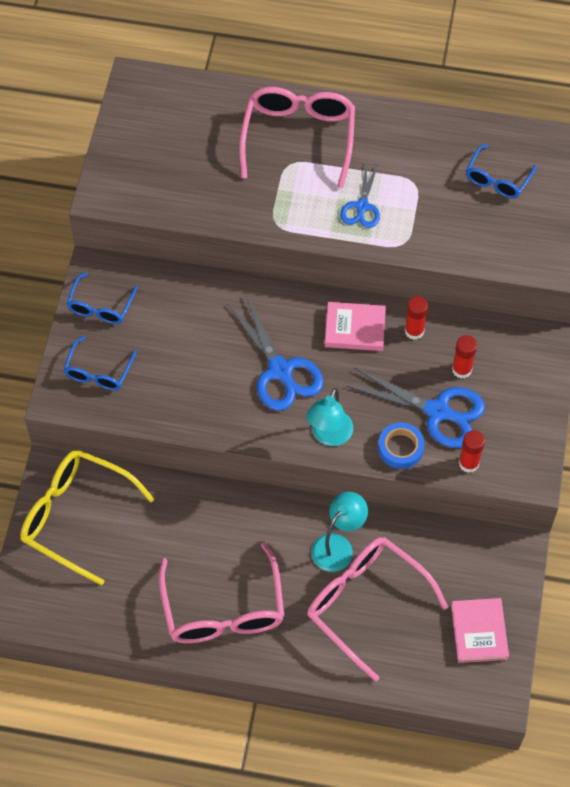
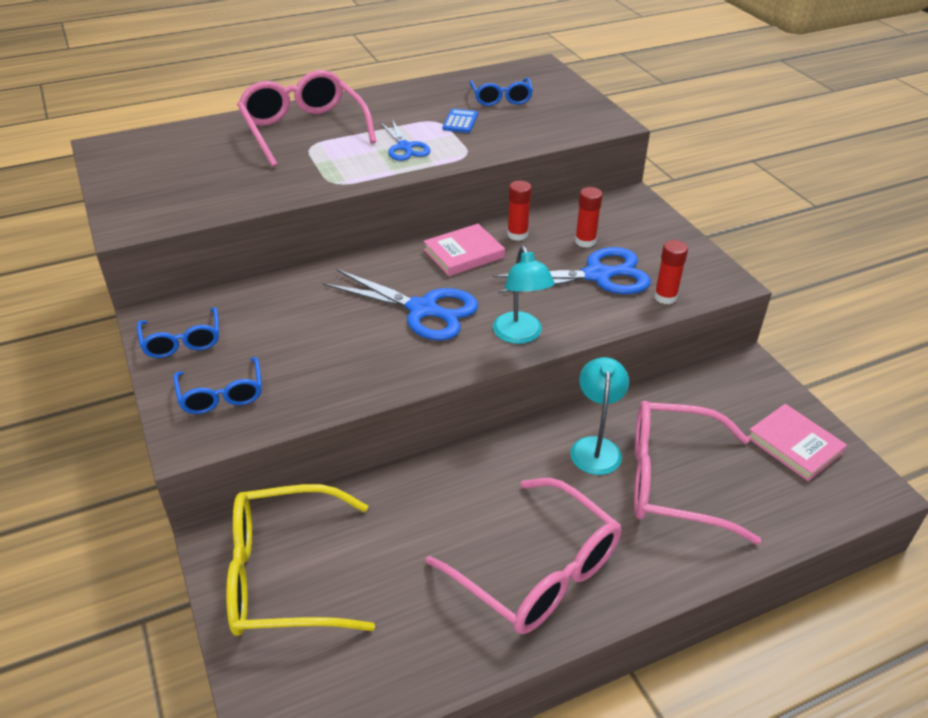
camera: 35 degrees left, 20 degrees down
blue tape [378,422,425,469] -> none
none -> blue calculator [443,109,478,133]

